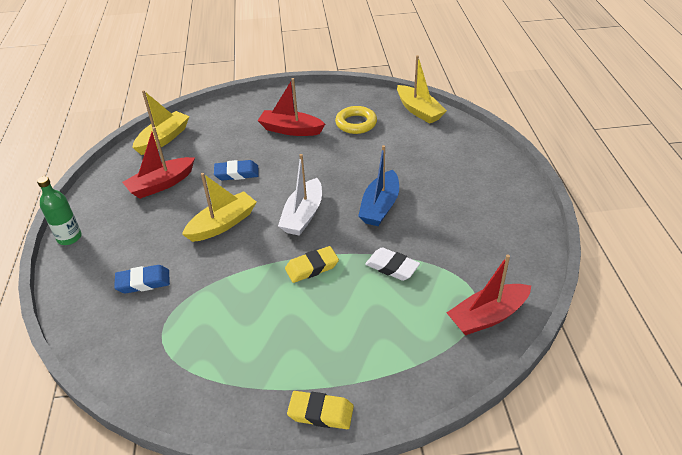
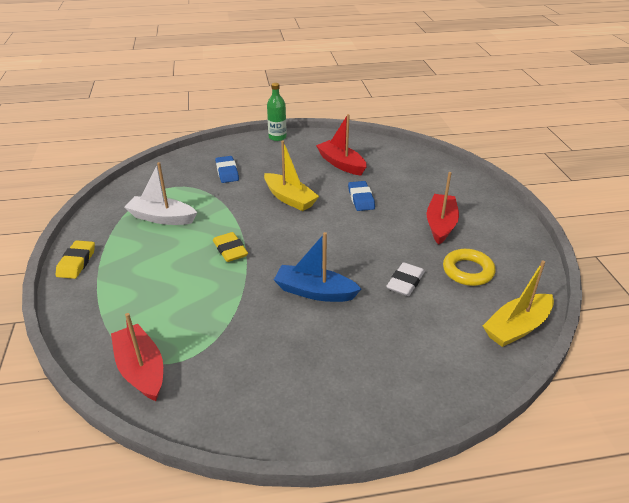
camera: 85 degrees right, 5 degrees down
yellow boat [133,90,190,155] -> none
white boat [278,154,322,236] -> white boat moved to [124,162,197,225]
white eraser [365,247,420,281] -> white eraser moved to [386,262,425,296]

